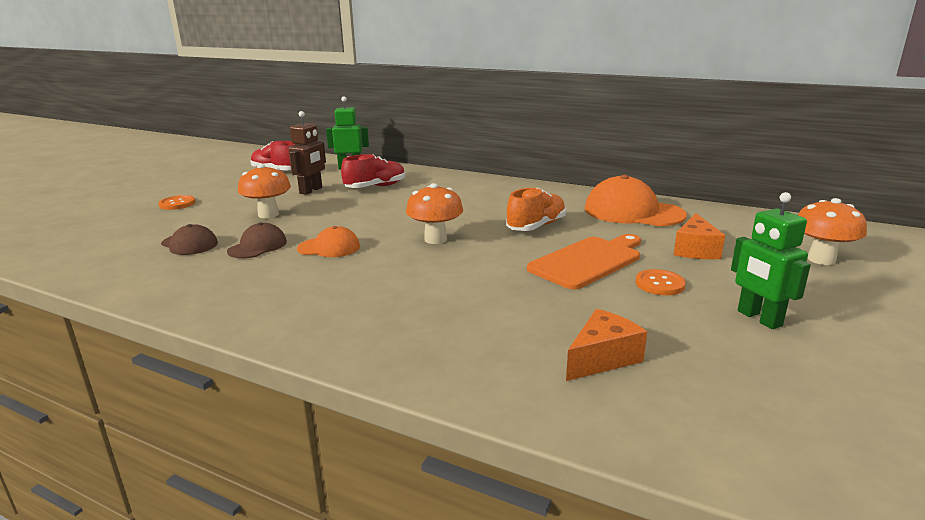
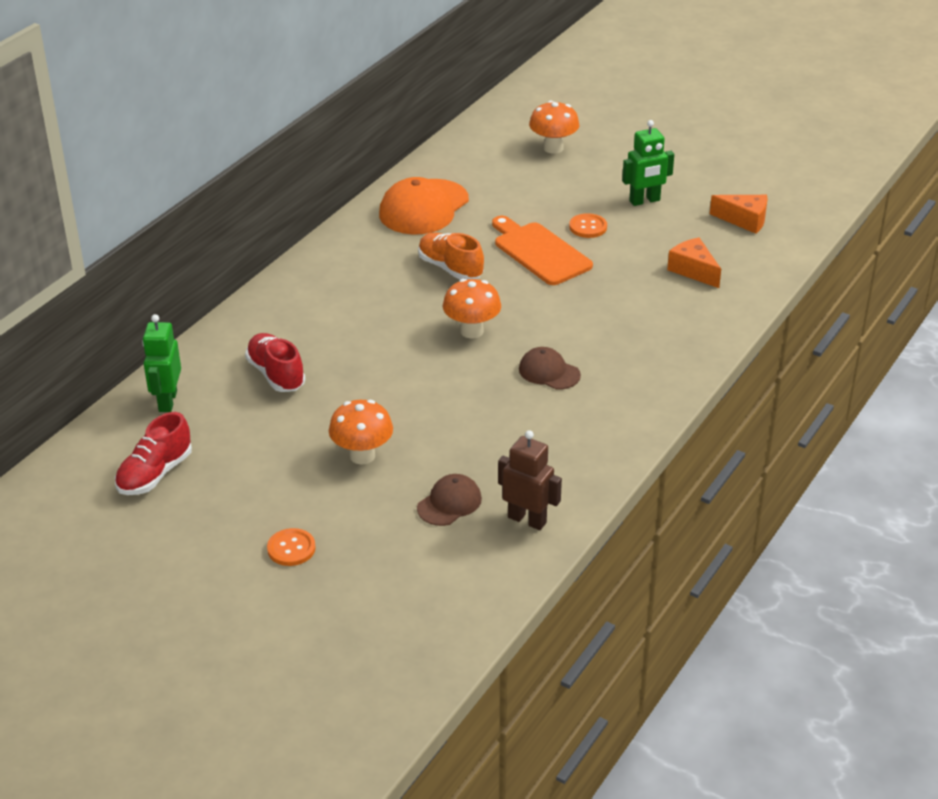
camera: 85 degrees left, 15 degrees up
brown cap [227,222,287,258] -> brown cap moved to [519,347,581,390]
brown robot [288,111,326,195] -> brown robot moved to [498,430,562,530]
orange cap [297,226,360,257] -> none
orange cheese [674,213,725,259] -> orange cheese moved to [710,195,767,234]

